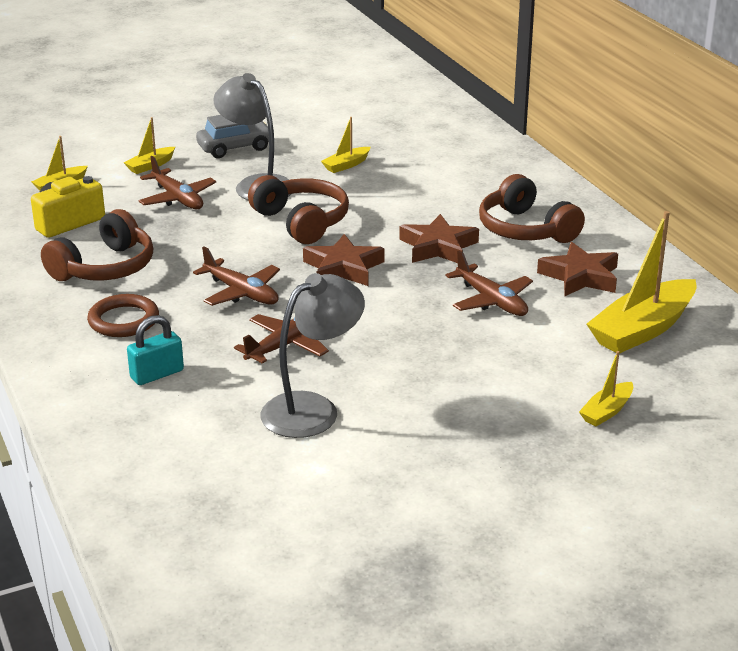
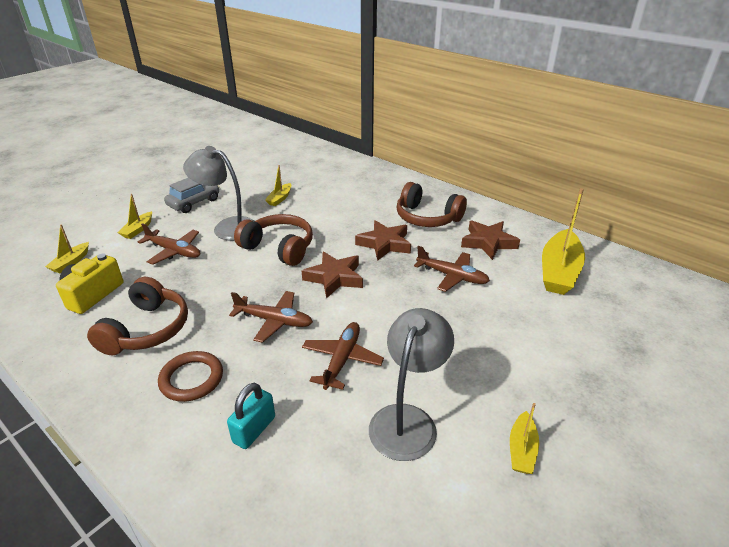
camera: 25 degrees left, 5 degrees up
yellow boat [579,351,633,427] -> yellow boat moved to [510,403,539,474]

